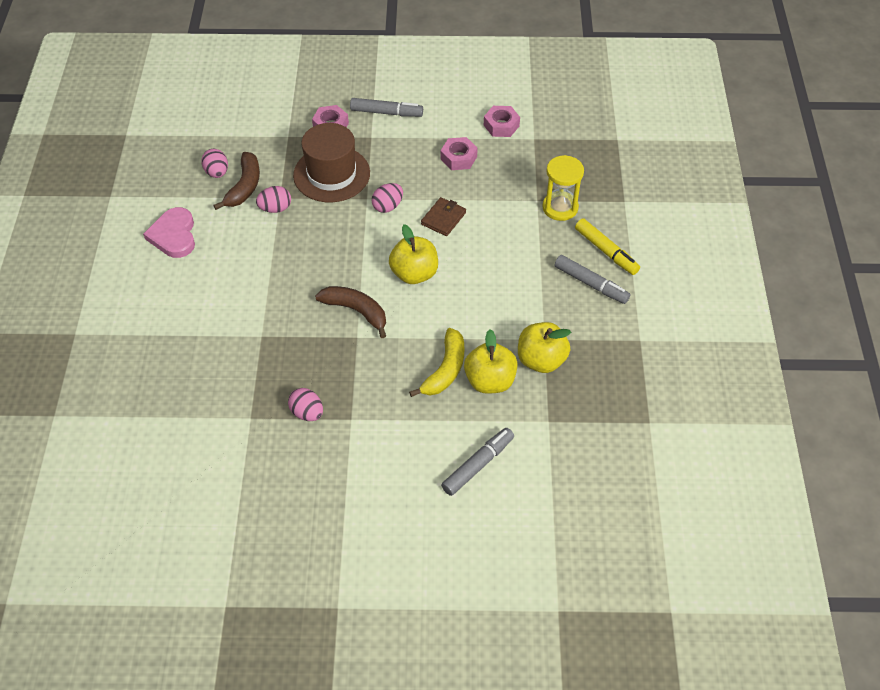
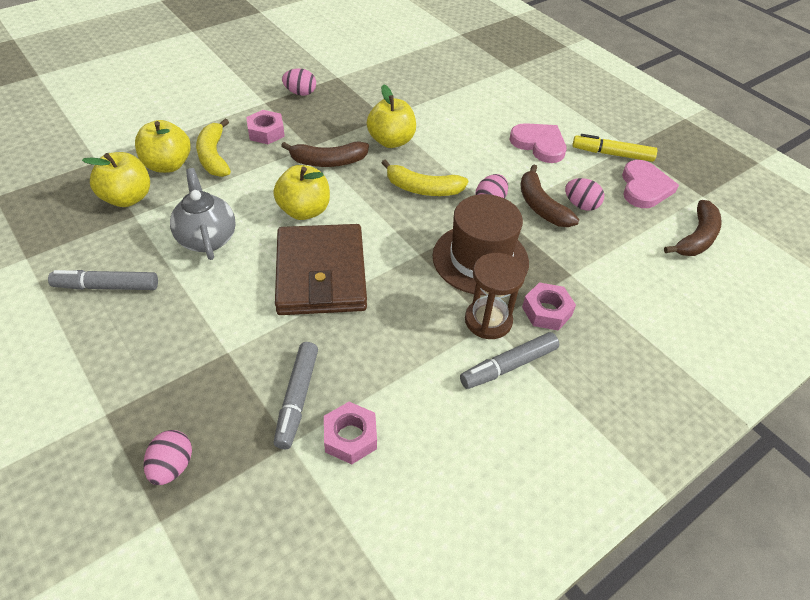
camera: 140 degrees right, 5 degrees down
pink egg [372,183,403,213] -> pink egg moved to [143,430,192,485]
brown wallet [421,197,466,236] -> brown wallet [275,224,367,315], size x2.21
pink nut [441,137,478,170] -> pink nut moved to [246,110,285,144]
grey marker [441,428,514,496] -> grey marker moved to [273,342,318,449]
yellow hourglass [542,155,584,221] -> none
yellow marker [575,218,640,275] -> yellow marker moved to [572,134,657,162]
none -> grey teapot [170,168,236,260]
none -> yellow apple [367,84,416,148]
none -> yellow banana [382,159,468,196]
none -> brown hourglass [465,253,525,339]
none -> pink heart [622,160,679,208]
none -> brown banana [664,200,722,256]

